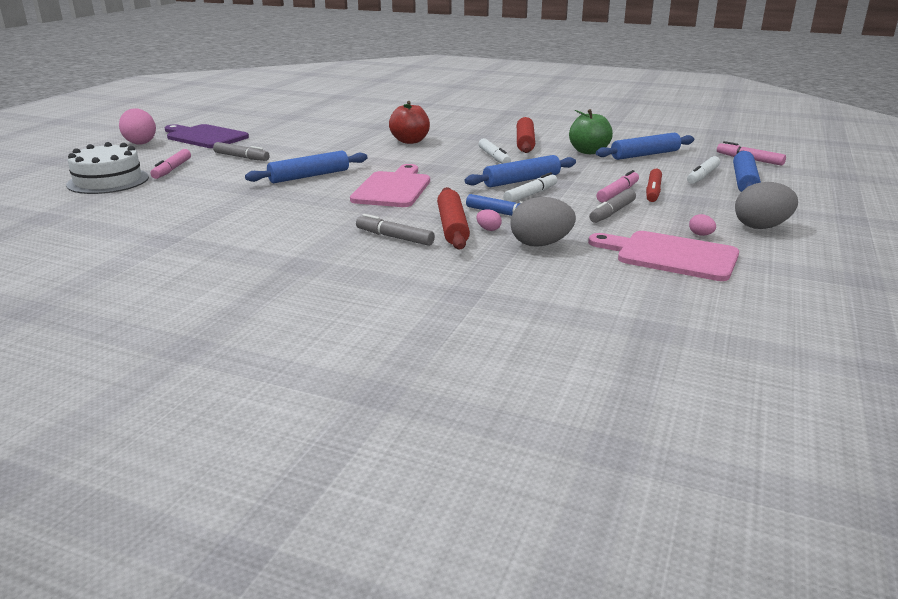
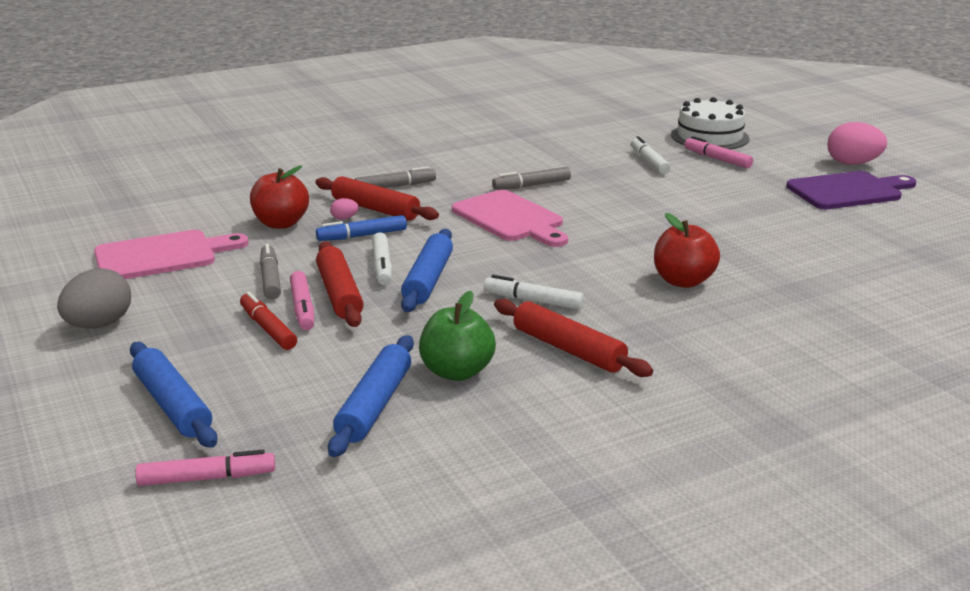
camera: 130 degrees right, 0 degrees up
grey marker [213,142,270,161] -> grey marker moved to [492,167,571,190]
blue rolling pin [245,151,368,183] -> none
grey egg [510,197,576,247] -> red apple [250,165,309,229]
white marker [687,156,720,184] -> white marker moved to [631,136,671,174]
pink egg [689,214,716,236] -> none
none -> red rolling pin [316,241,363,327]

